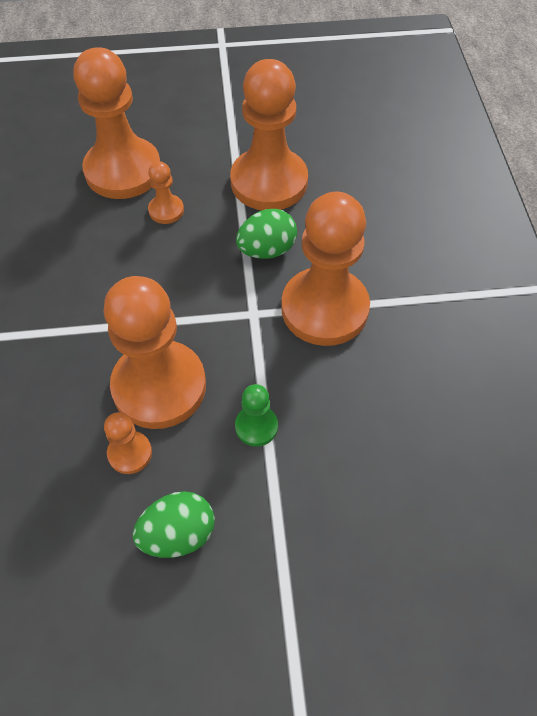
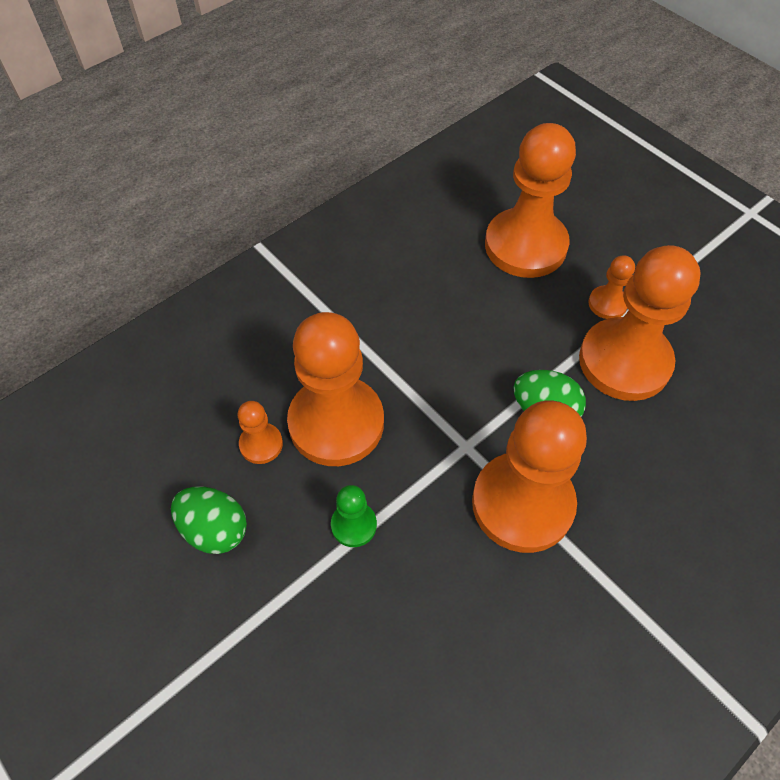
camera: 55 degrees right, 0 degrees up
orange pawn [148,161,184,224] -> orange pawn moved to [588,255,635,319]

